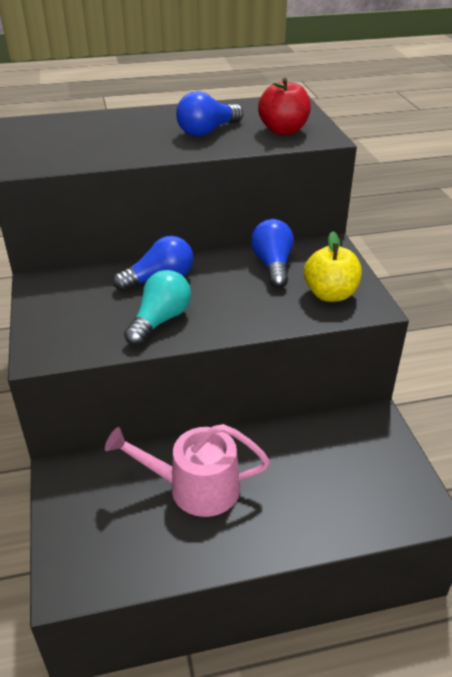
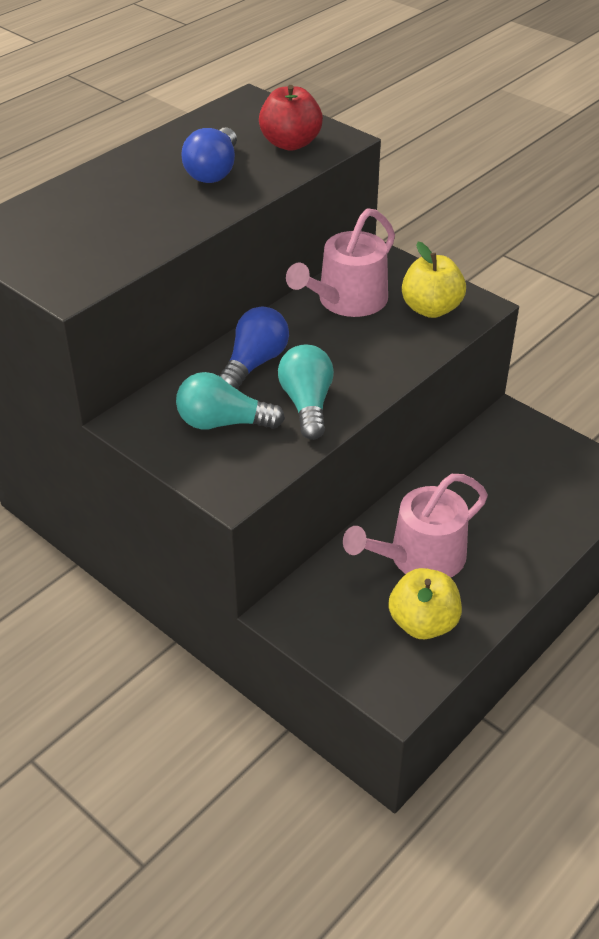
camera: 35 degrees left, 5 degrees up
blue light bulb [251,219,294,288] -> pink watering can [286,208,395,317]
none -> turquoise light bulb [176,372,285,429]
none -> yellow apple [388,568,462,639]

